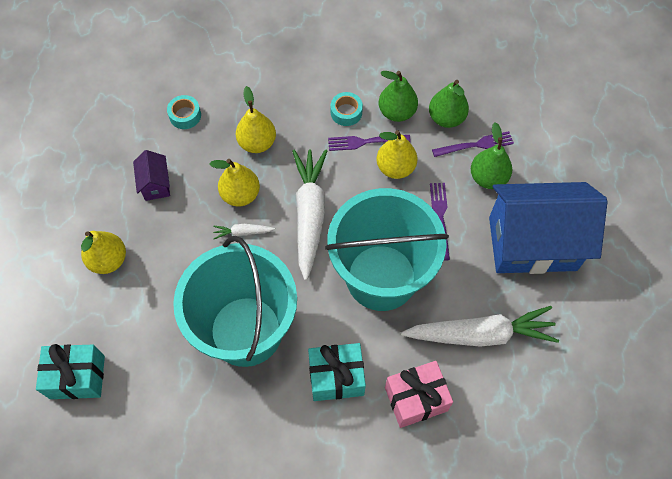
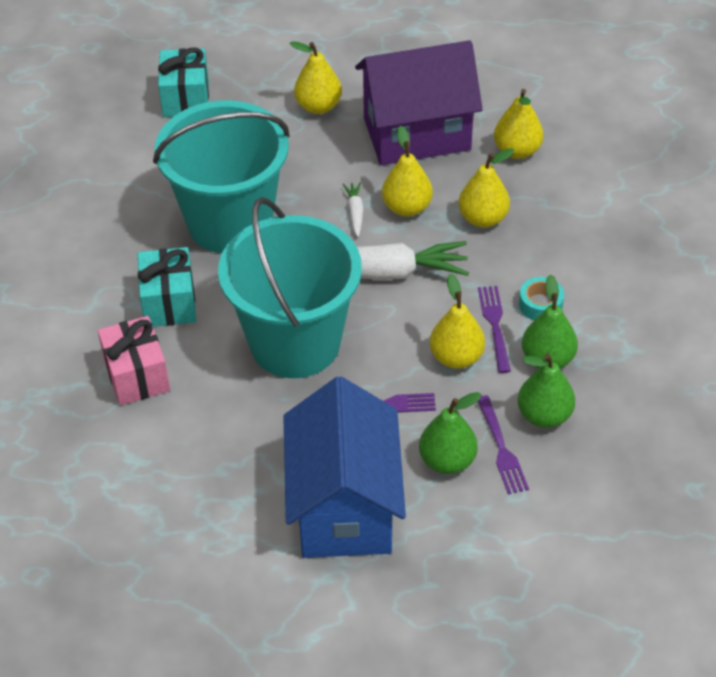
camera: 90 degrees right, 15 degrees down
purple house [133,150,170,201] -> purple house [355,40,483,165], size x2.40
turquoise tape [167,95,201,129] -> yellow pear [494,89,544,159]
white carrot [401,306,559,347] -> none

